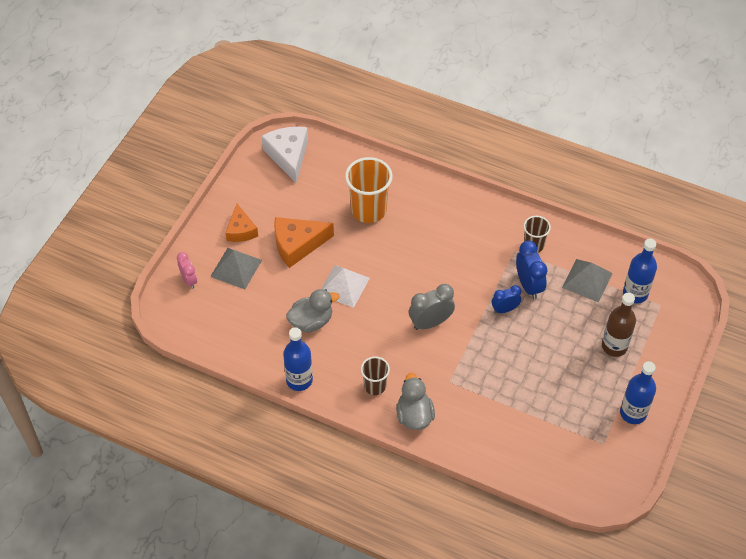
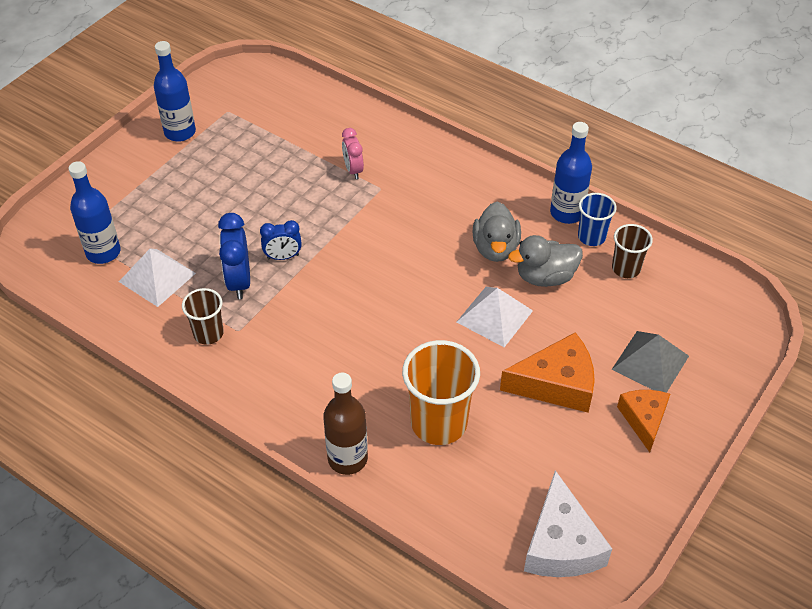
camera: 170 degrees left, 5 degrees down
pink clock [177,252,197,289] -> pink clock moved to [342,128,364,179]
brown cup [361,356,390,395] -> brown cup moved to [612,224,653,278]
grey duck [396,373,435,430] -> grey duck moved to [472,202,521,262]
grey clock [409,284,455,330] -> none
grey pyramid [562,259,613,303] -> white pyramid [119,249,196,307]
brown bottle [602,293,636,357] -> brown bottle moved to [323,373,368,475]
none -> blue cup [578,193,617,246]

